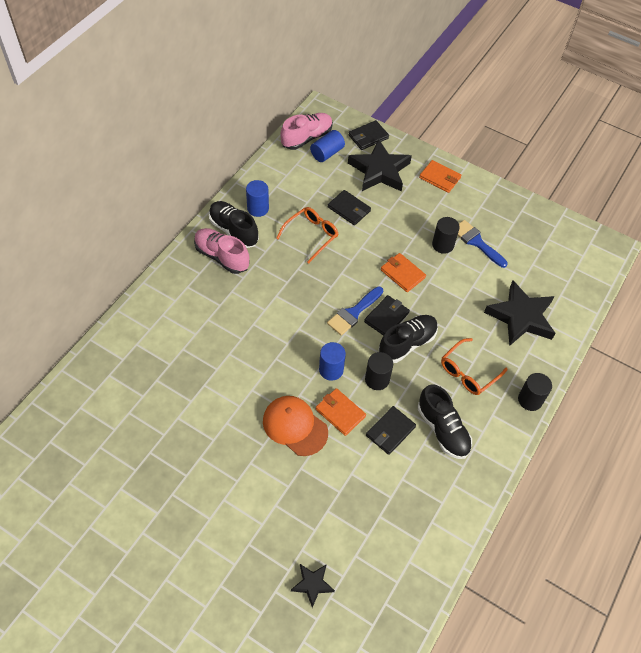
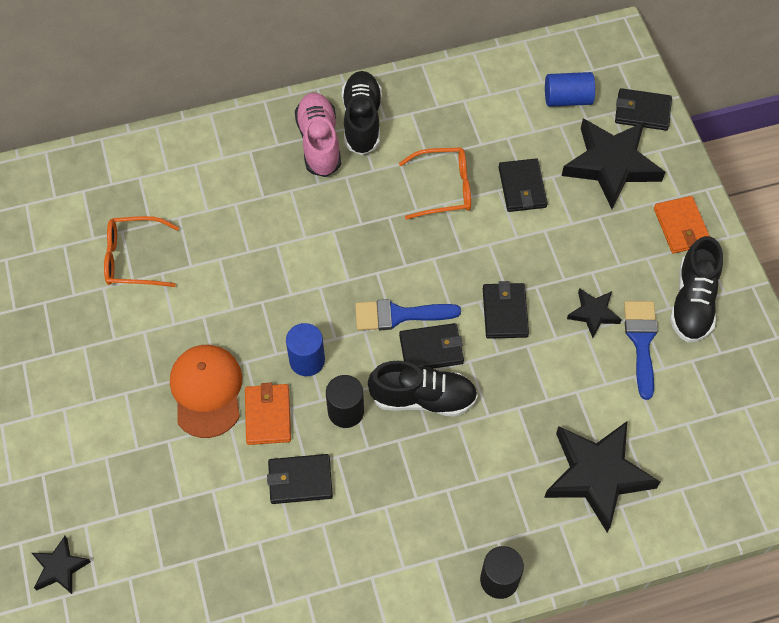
camera: 45 degrees right, 5 degrees up
blue cylinder [246,180,269,217] -> none
pink shoe [281,113,333,150] -> none
orange wallet [381,253,426,292] -> black wallet [483,281,529,339]
black shoe [418,384,472,459] -> black shoe moved to [670,236,723,343]
black cylinder [432,217,460,254] -> black star [567,288,622,338]
orange glasses [441,338,508,395] -> orange glasses moved to [104,216,179,287]

